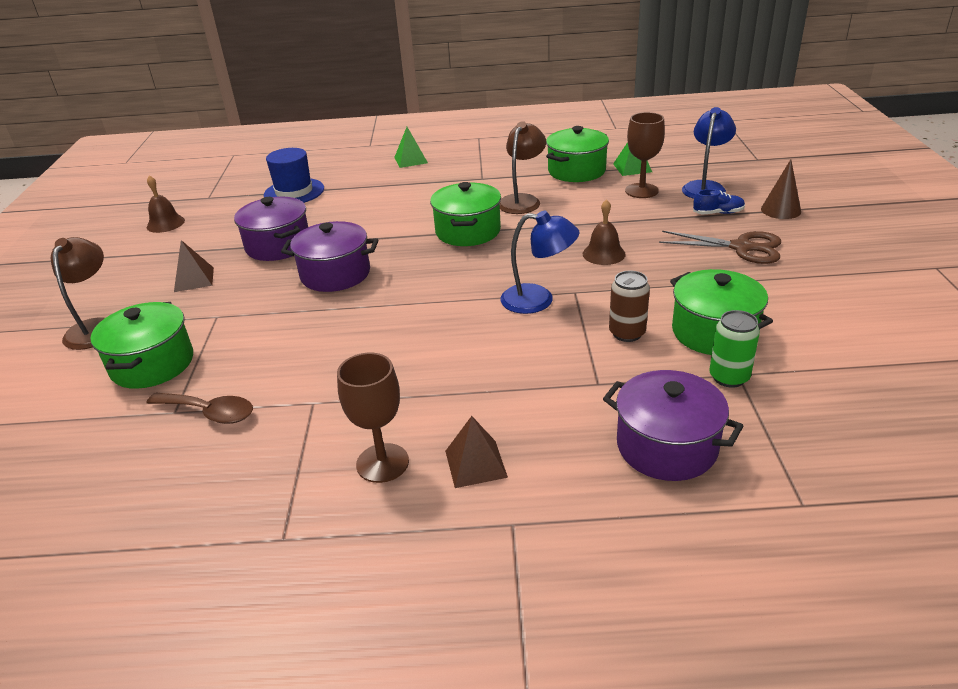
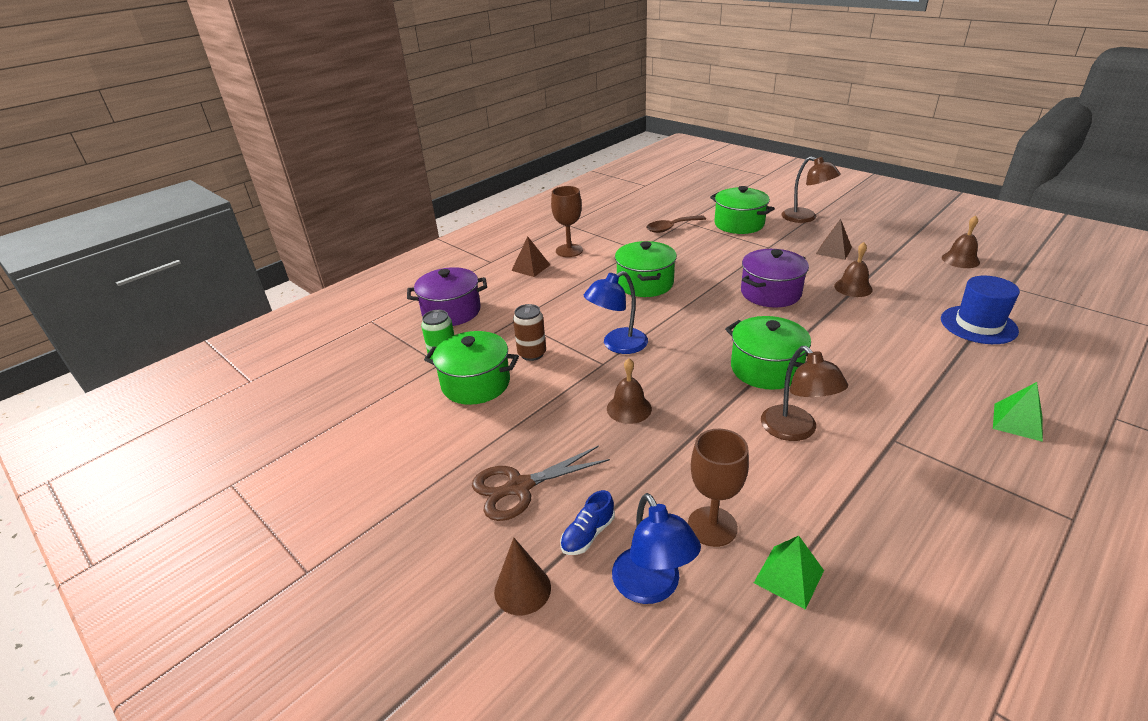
camera: 135 degrees right, 0 degrees up
purple pot [234,197,308,261] -> brown bell [834,242,873,297]
green pot [546,126,609,182] -> green pot moved to [615,241,677,297]

